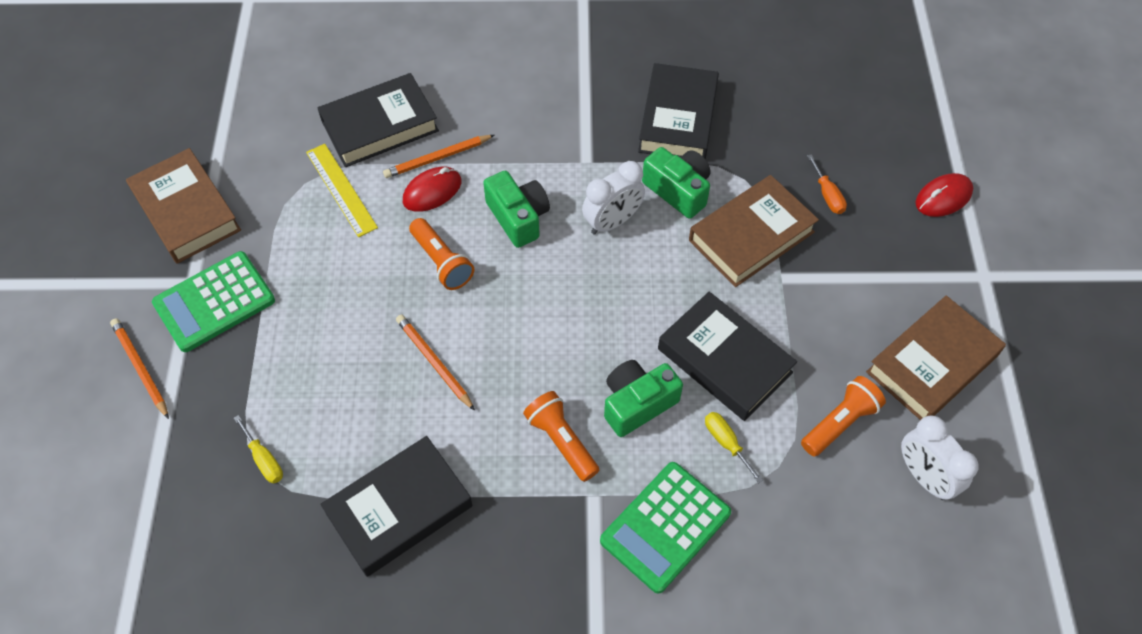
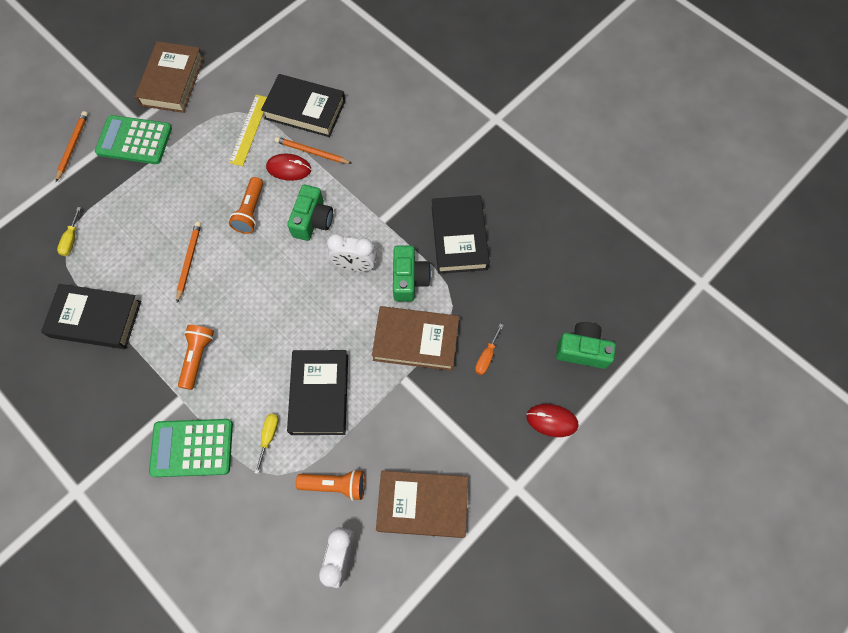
camera: 45 degrees right, 10 degrees up
green camera [604,360,683,437] -> green camera moved to [556,322,616,369]
black book [638,63,719,160] -> black book turned 60 degrees counterclockwise [432,195,490,274]

